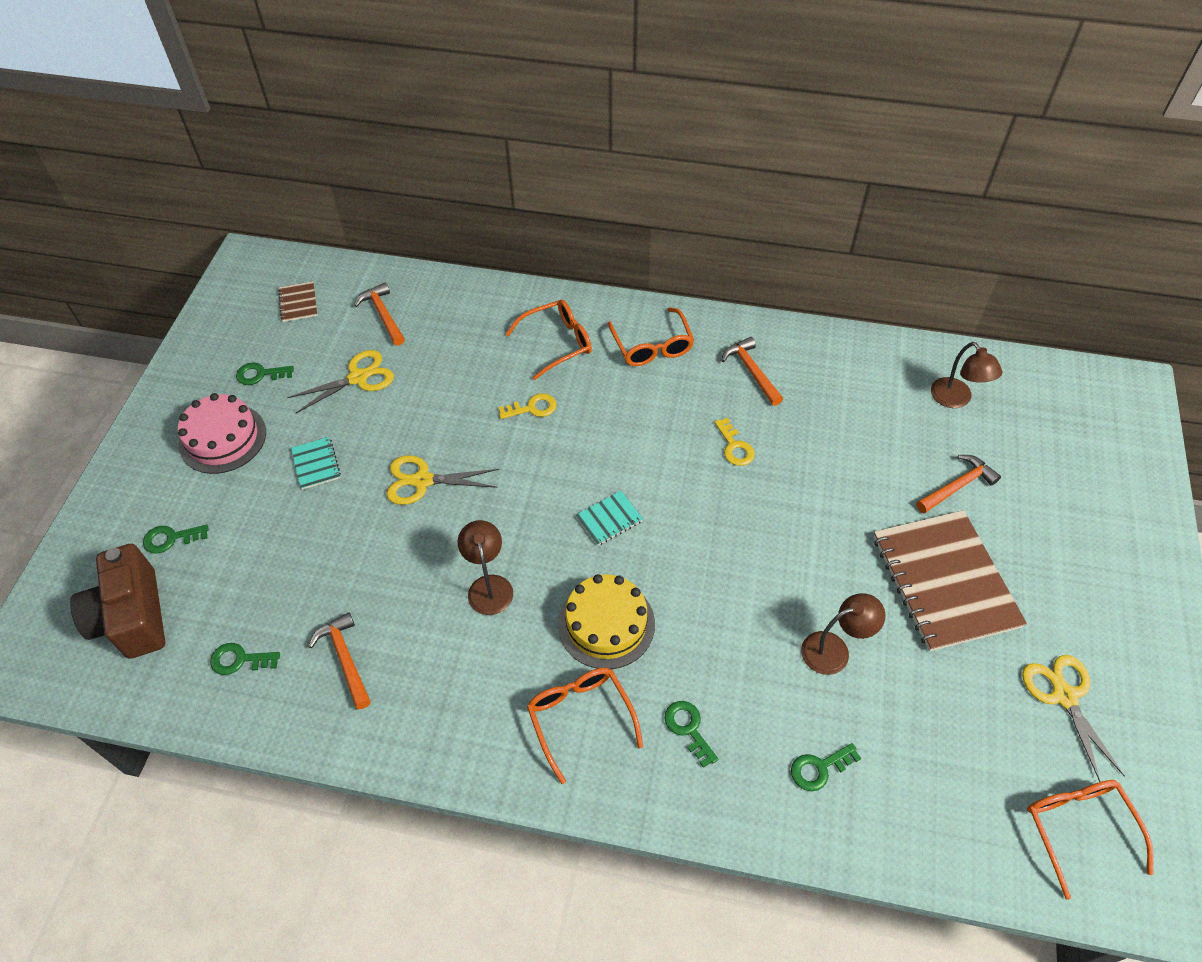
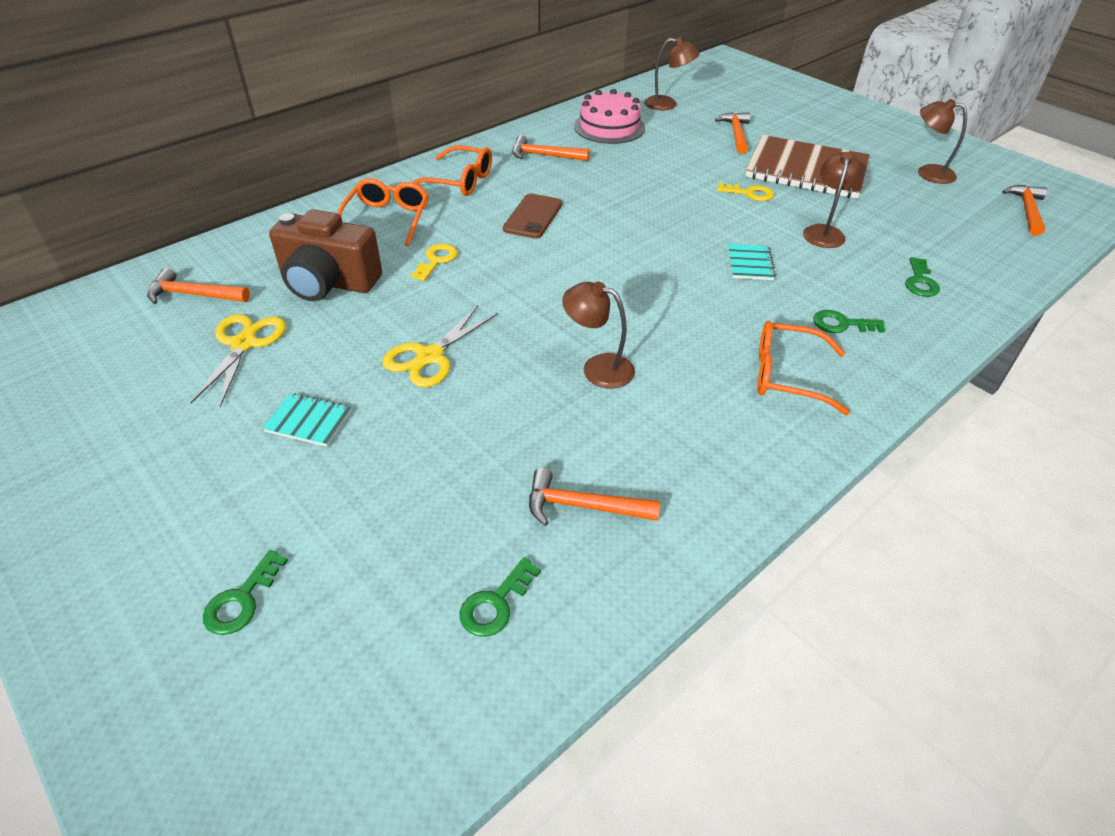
camera: 55 degrees left, 10 degrees down
brown camera [70,544,165,659] -> brown camera moved to [269,209,382,301]
pink cake [178,393,266,474] -> pink cake moved to [574,89,645,144]
green key [236,363,294,385] -> none
brown notebook [278,281,318,322] -> none
yellow cake [558,574,655,669] -> none
turquoise notebook [576,491,643,546] -> turquoise notebook moved to [728,244,776,280]
yellow key [715,418,755,466] -> yellow key moved to [717,183,774,201]
yellow scissors [1022,655,1125,782] -> brown lamp [918,99,967,184]
orange glasses [1027,780,1154,900] -> orange hammer [1002,185,1047,236]
none -> brown phone [503,193,562,239]

